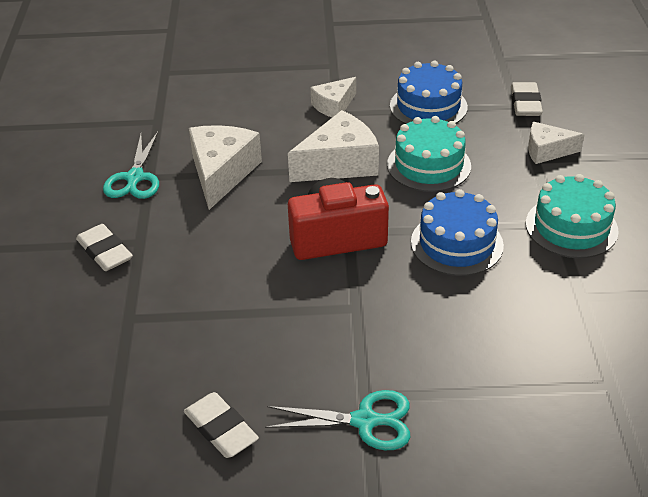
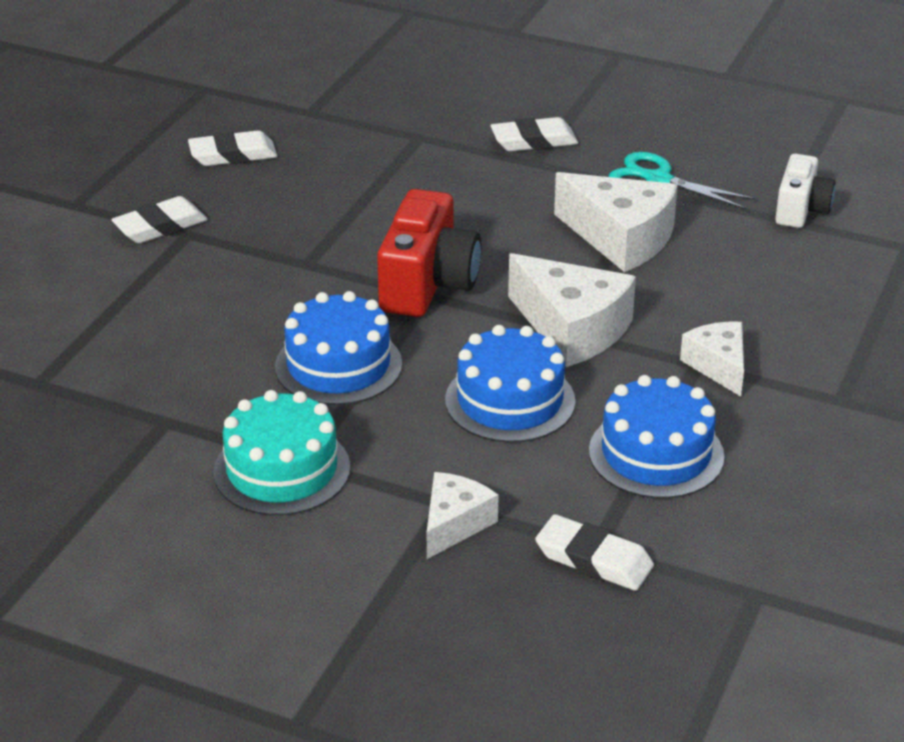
camera: 115 degrees right, 5 degrees down
turquoise scissors [265,390,411,450] -> white eraser [111,196,208,243]
white cheese [288,110,379,182] -> white cheese turned 45 degrees counterclockwise [508,253,636,367]
turquoise cake [387,116,471,192] -> blue cake [445,325,576,443]
none -> white camera [775,153,836,228]

